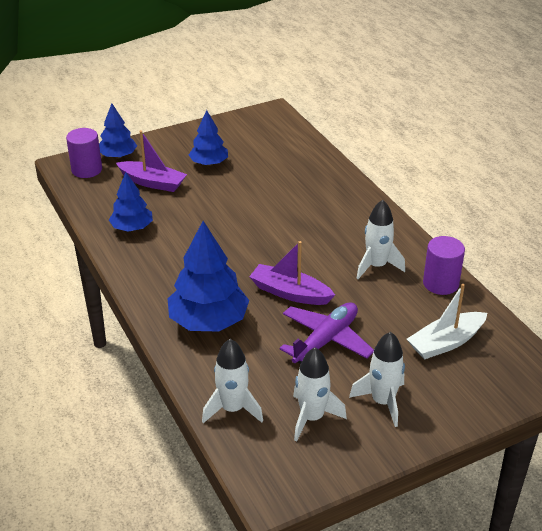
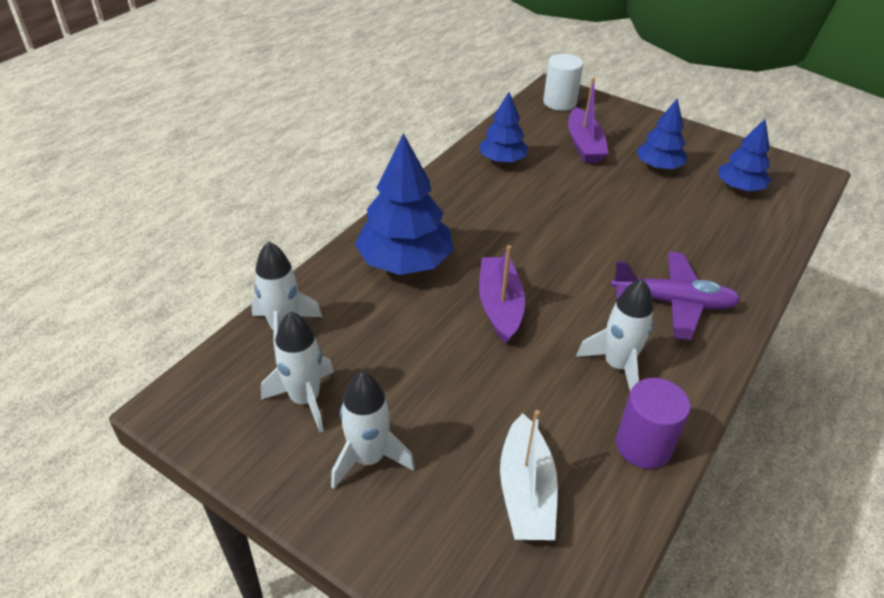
camera: 60 degrees right, 5 degrees up
purple cylinder [66,128,102,178] -> white cylinder [543,54,583,111]
blue tree [99,103,137,158] -> blue tree moved to [719,119,771,191]
purple plane [280,302,374,364] -> purple plane moved to [611,252,741,341]
white boat [407,284,487,359] -> white boat turned 120 degrees counterclockwise [500,410,558,540]

